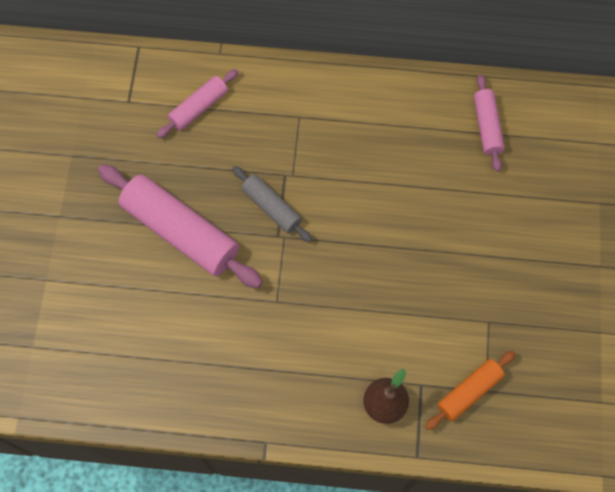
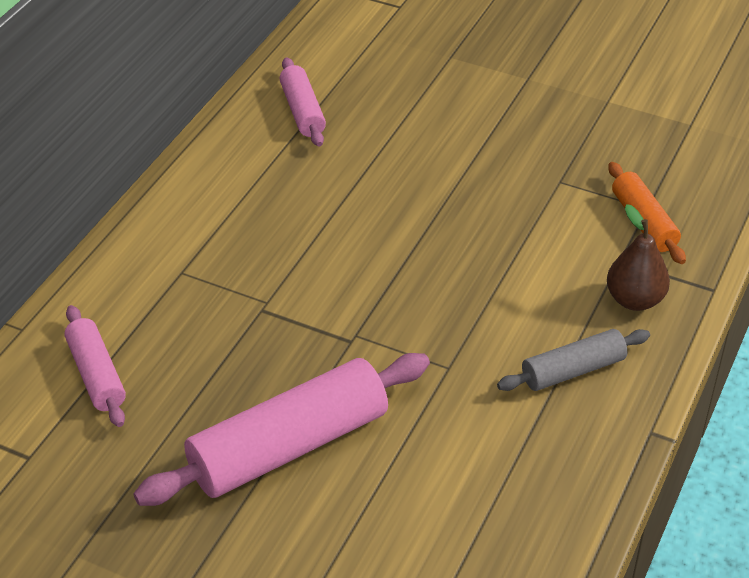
camera: 70 degrees left, 25 degrees down
grey rolling pin [232,166,312,242] -> grey rolling pin moved to [497,329,650,391]
pink rolling pin [474,74,505,172] -> pink rolling pin turned 60 degrees clockwise [280,57,326,147]

